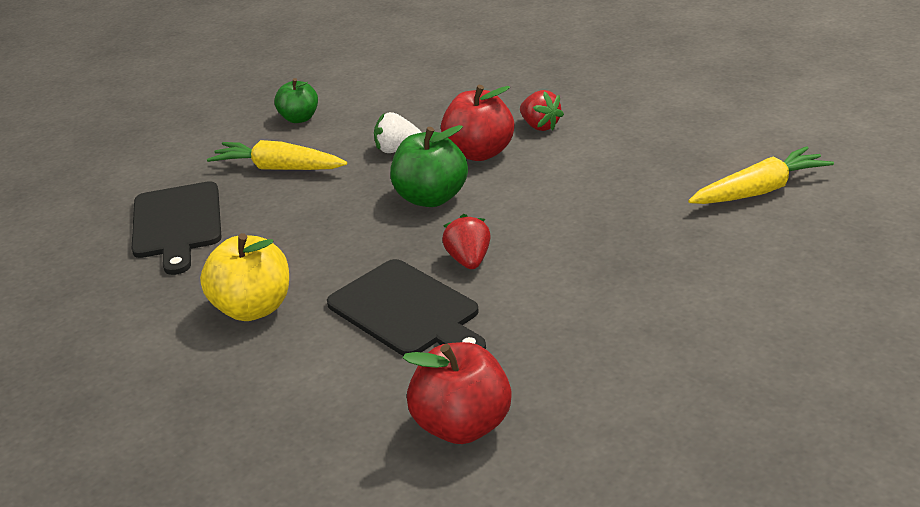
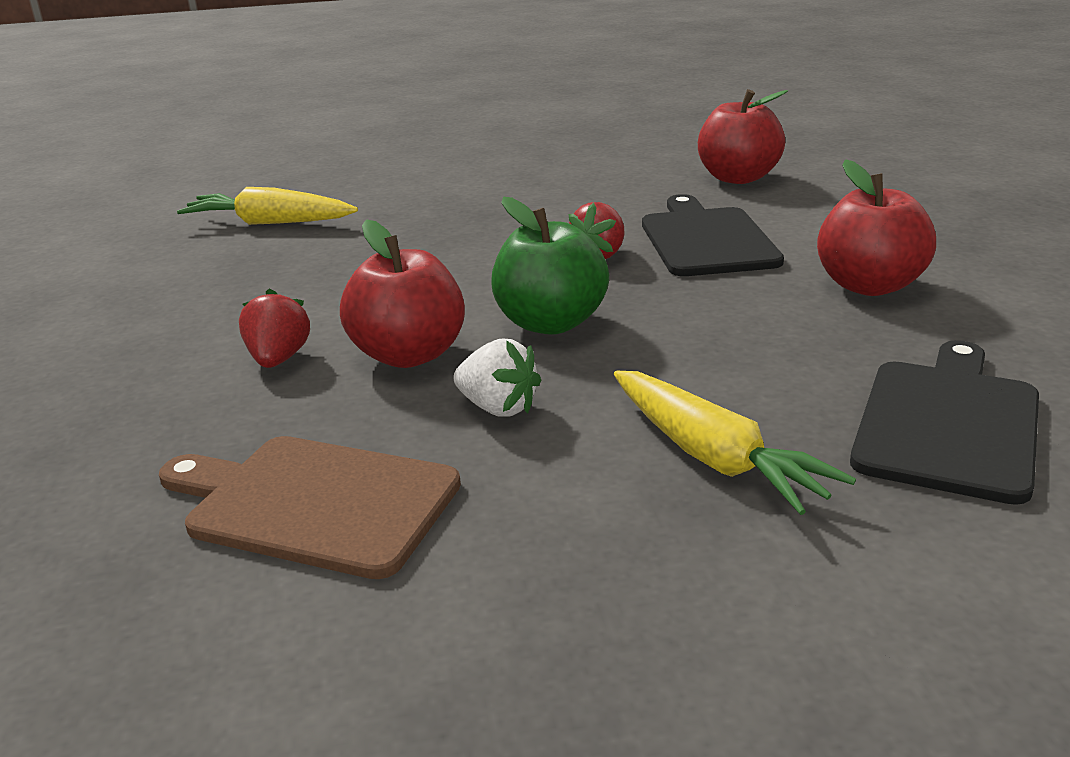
camera: 145 degrees left, 5 degrees down
yellow apple [200,233,289,321] -> red apple [817,159,936,296]
green apple [274,78,318,123] -> none
none -> brown cutting board [159,436,461,579]

